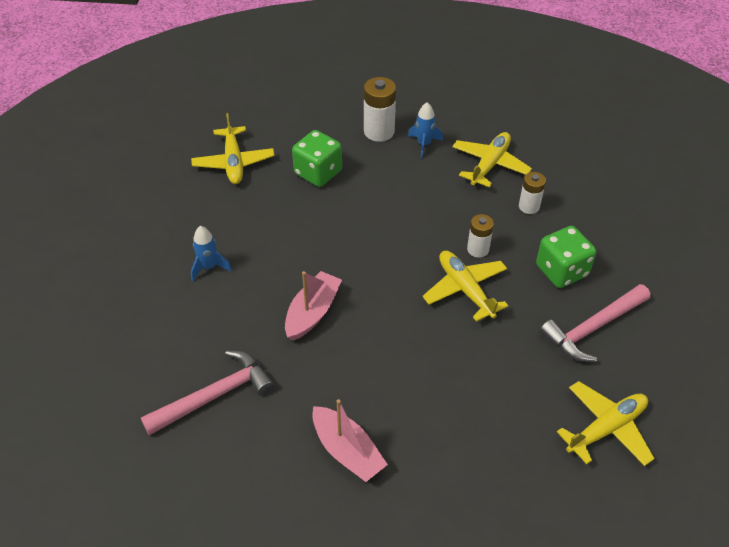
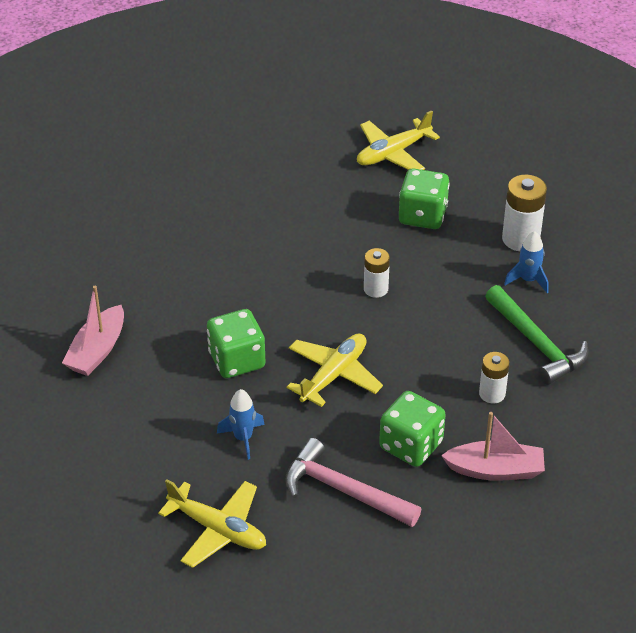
camera: 65 degrees right, 5 degrees down
pink hammer [141,350,274,436] -> none
blue rocket [191,226,232,281] -> blue rocket moved to [217,389,265,460]
pink boat [285,271,342,341] -> pink boat moved to [441,412,545,481]
yellow plane [452,132,532,187] -> green hammer [485,285,588,385]
white battery [467,214,494,258] -> white battery moved to [364,248,390,298]
none -> green dice [207,309,266,378]

